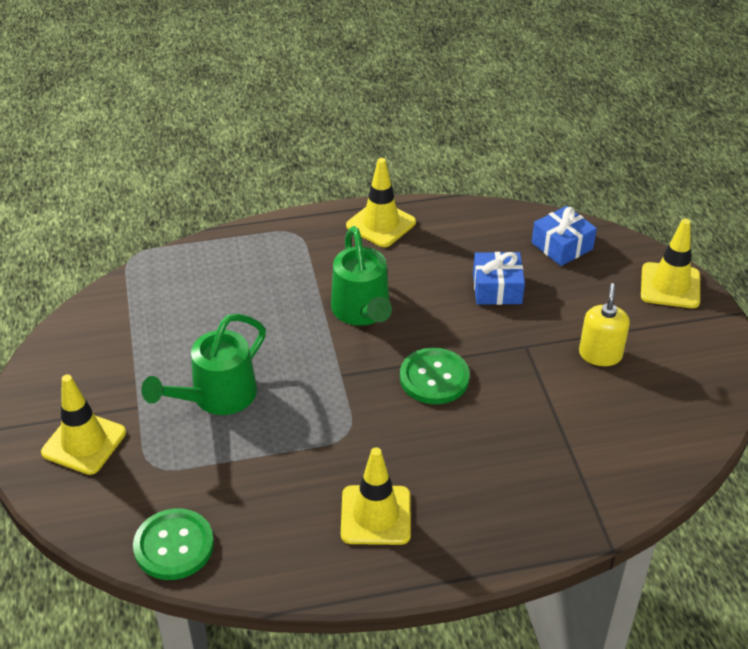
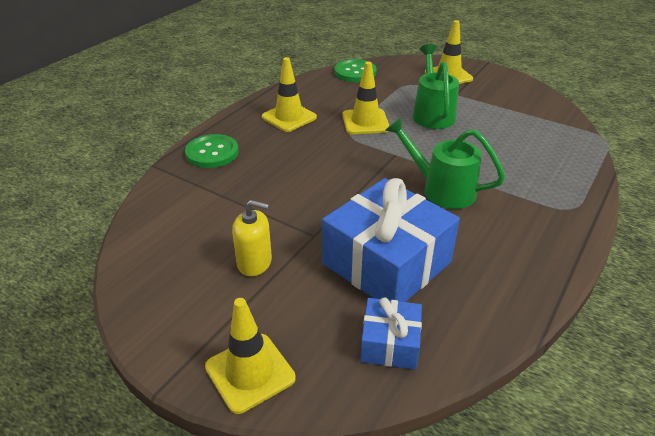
camera: 135 degrees right, 5 degrees down
yellow traffic cone [346,158,416,247] -> yellow traffic cone moved to [342,62,389,134]
green button [400,348,470,404] -> green button moved to [185,134,239,168]
blue gift [473,252,525,305] -> blue gift [322,178,460,302], size x1.97
yellow soap dispenser [579,283,630,366] -> yellow soap dispenser turned 45 degrees counterclockwise [232,200,272,276]

